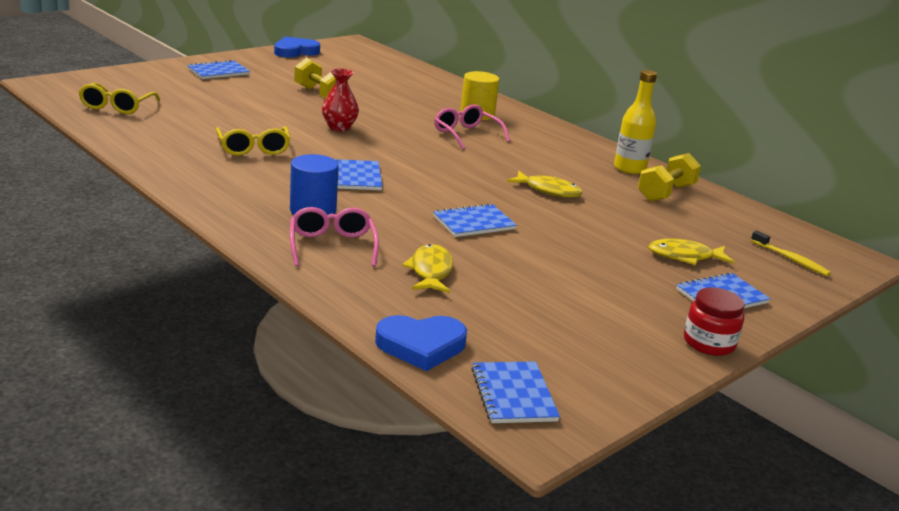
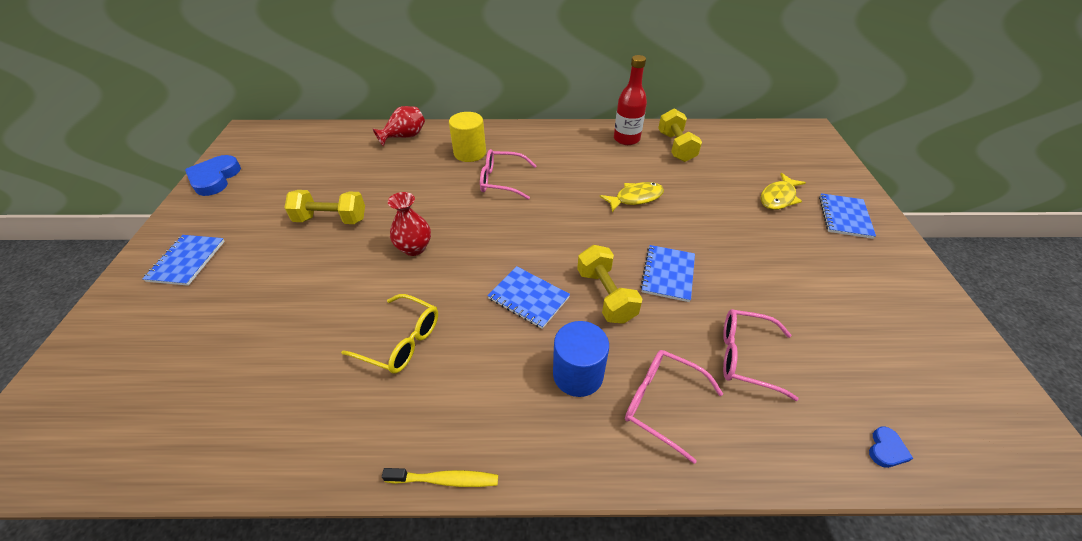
camera: 45 degrees left, 20 degrees up
yellow glasses [78,83,160,114] -> none
blue heart [375,315,467,371] -> blue heart [869,426,914,468], size x0.47
yellow fish [402,244,453,293] -> pink glasses [723,309,799,401]
blue notebook [471,361,560,423] -> none
yellow bottle [614,70,657,174] -> red bottle [614,55,647,145]
red jar [684,287,745,356] -> none
yellow toothbrush [751,230,831,276] -> yellow toothbrush moved to [382,468,498,487]
none -> red vase [373,106,425,146]
none -> yellow dumbbell [577,245,642,324]

